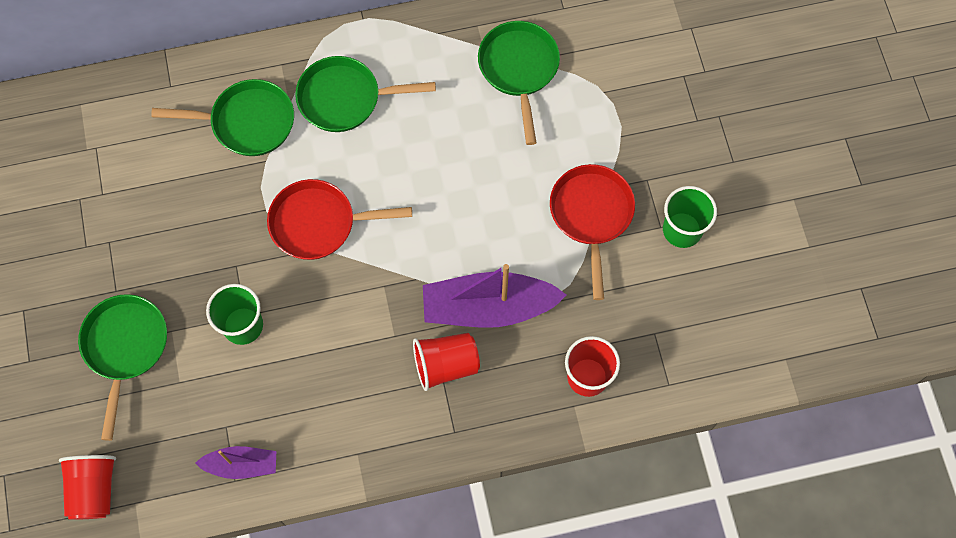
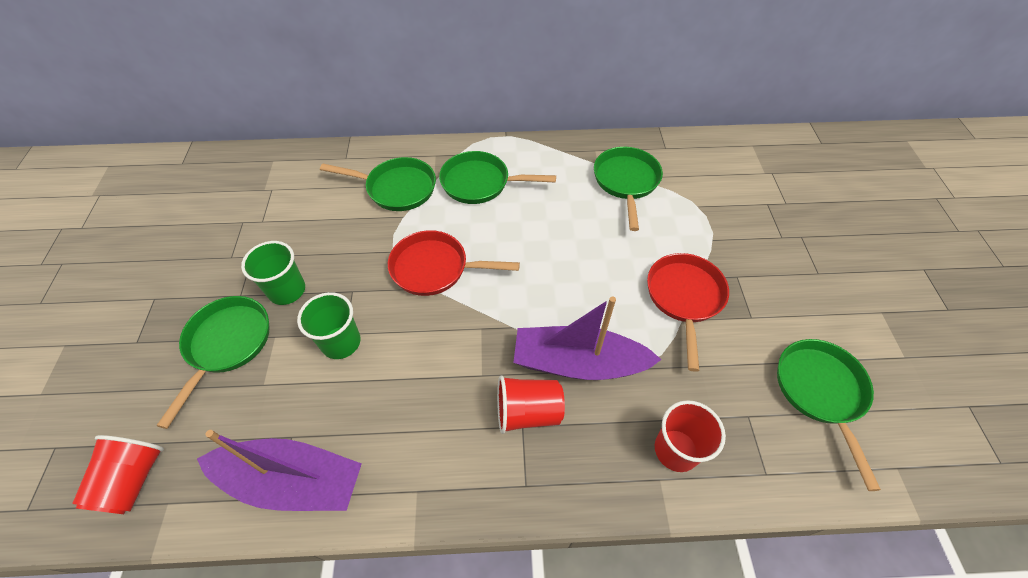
camera: 10 degrees right, 15 degrees down
purple boat [195,446,276,479] -> purple boat [197,430,362,511], size x1.83
green cup [663,186,717,248] -> green cup moved to [241,241,305,305]
none -> green pan [777,339,881,491]

